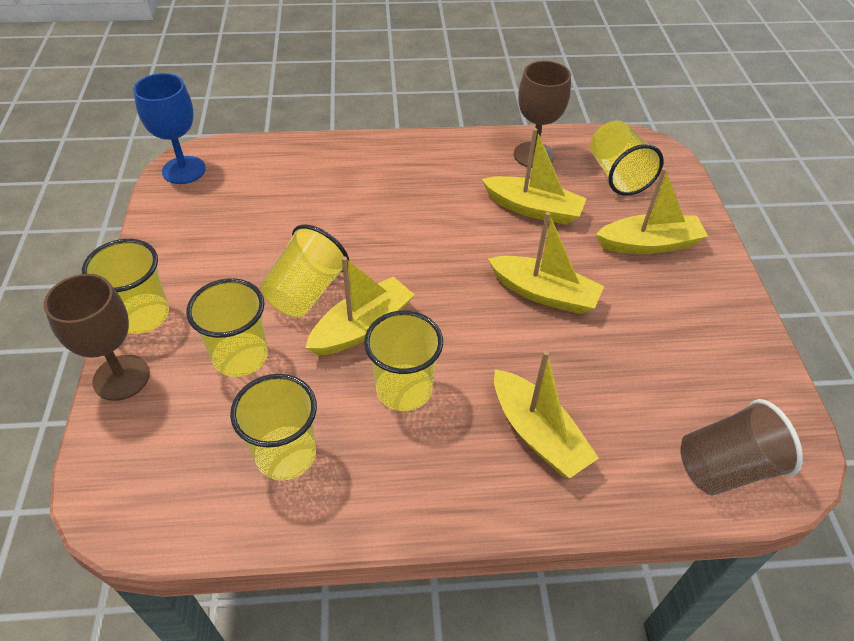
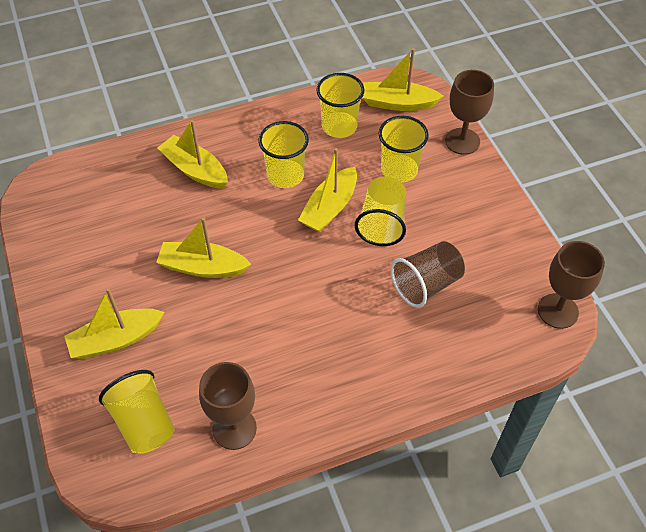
camera: 165 degrees right, 5 degrees up
yellow cup [82,239,169,334] -> none
blue goblet [133,73,206,184] -> brown goblet [538,241,605,329]
yellow boat [482,128,587,225] -> yellow boat moved to [362,48,444,111]
brown cup [680,399,803,495] -> brown cup moved to [391,241,465,308]

